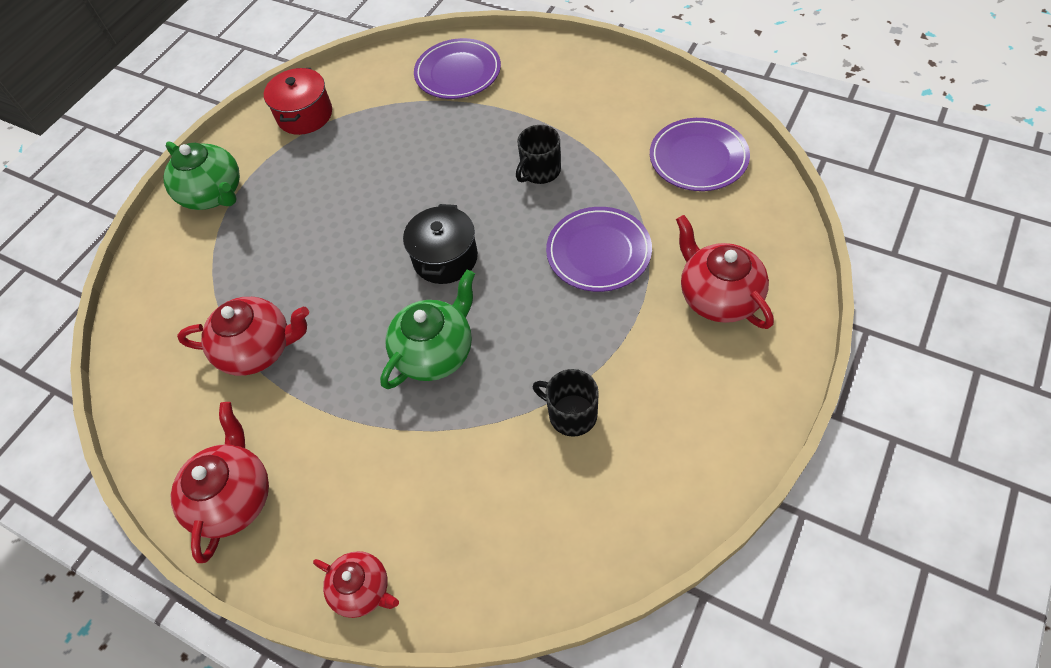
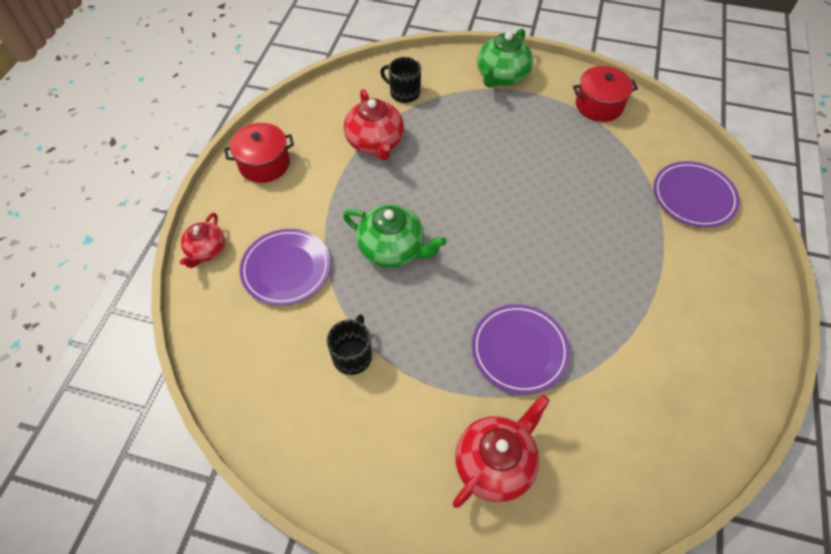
camera: 70 degrees right, 0 degrees up
red teapot [171,402,269,563] -> red pot [224,123,294,183]
black pot [403,204,478,284] -> none
black mug [516,125,561,184] -> black mug moved to [380,57,421,103]
purple plate [650,118,750,191] -> purple plate moved to [240,229,331,306]

